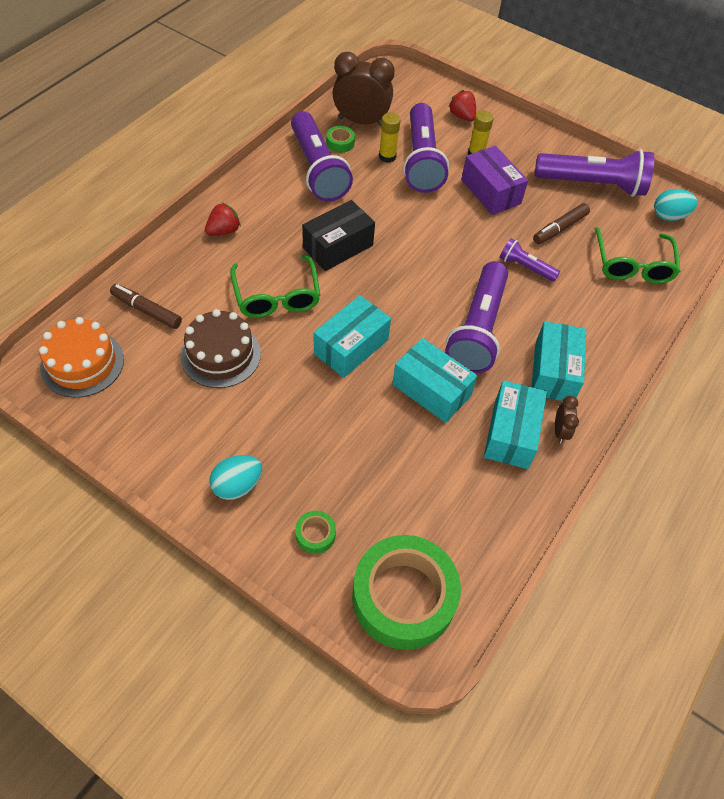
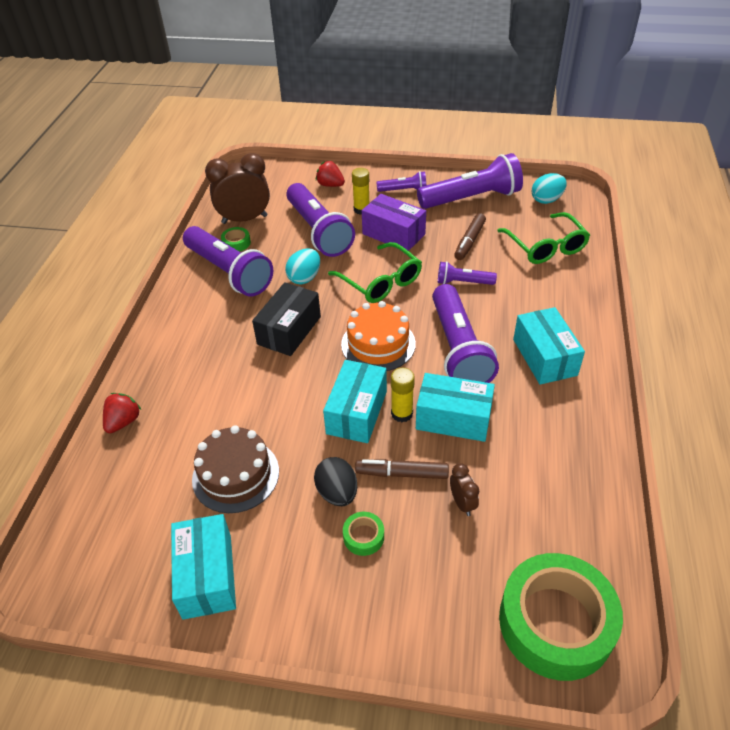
camera: 20 degrees left, 10 degrees down
orange cake [39,317,124,398] -> orange cake moved to [341,301,416,371]
brown marker [110,284,182,329] -> brown marker moved to [355,459,449,479]
red strawberry [205,202,241,236] -> red strawberry moved to [103,393,141,433]
turquoise egg [210,455,262,500] -> turquoise egg moved to [285,248,320,284]
green glasses [230,255,320,318] -> green glasses moved to [328,242,422,303]
green tape [295,511,336,554] -> green tape moved to [343,512,384,556]
yellow glue stick [379,113,401,163] -> yellow glue stick moved to [391,368,415,422]
turquoise box [484,380,547,469] -> turquoise box moved to [171,514,236,620]
brown clock [555,396,579,444] -> brown clock moved to [450,463,479,516]
none -> black egg [314,457,357,506]
none -> purple flashlight [377,171,426,192]

